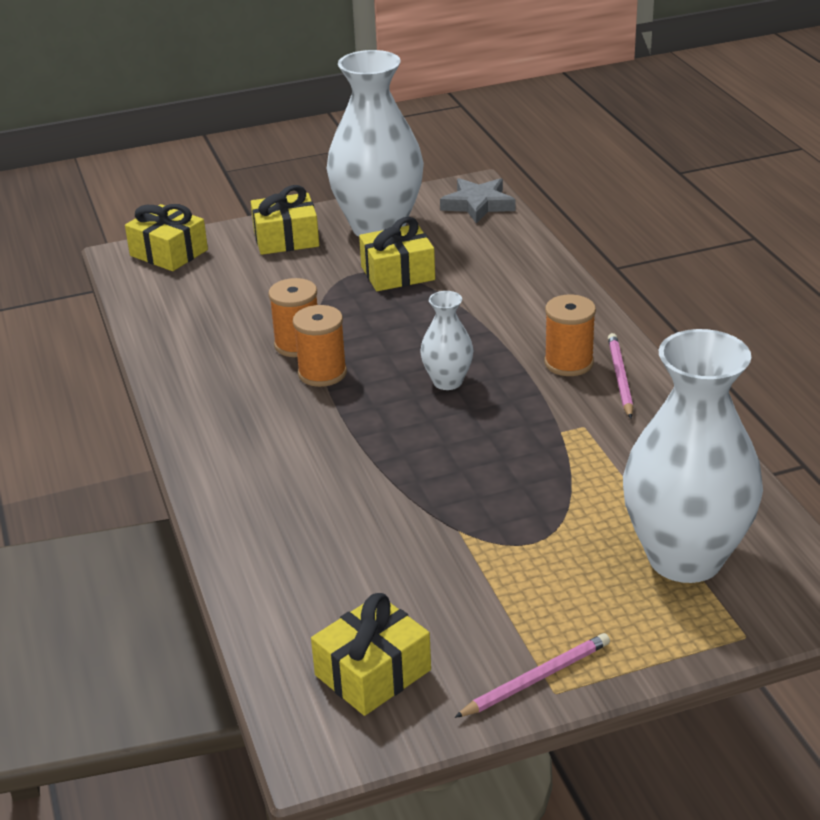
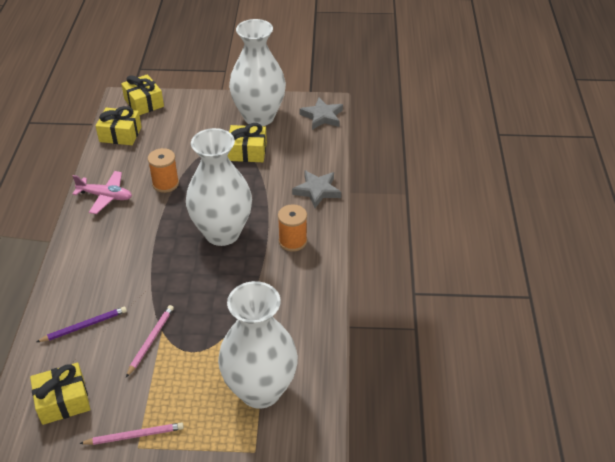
camera: 20 degrees right, 10 degrees up
yellow gift [251,185,319,255] -> yellow gift moved to [96,106,142,145]
orange spool [293,305,347,387] -> none
white vase [420,291,474,390] -> white vase [186,128,252,246], size x2.14
pink pencil [608,333,633,419] -> pink pencil moved to [126,305,174,377]
none -> purple pencil [37,307,127,342]
none -> pink plane [73,171,132,214]
none -> grey star [292,170,341,208]

